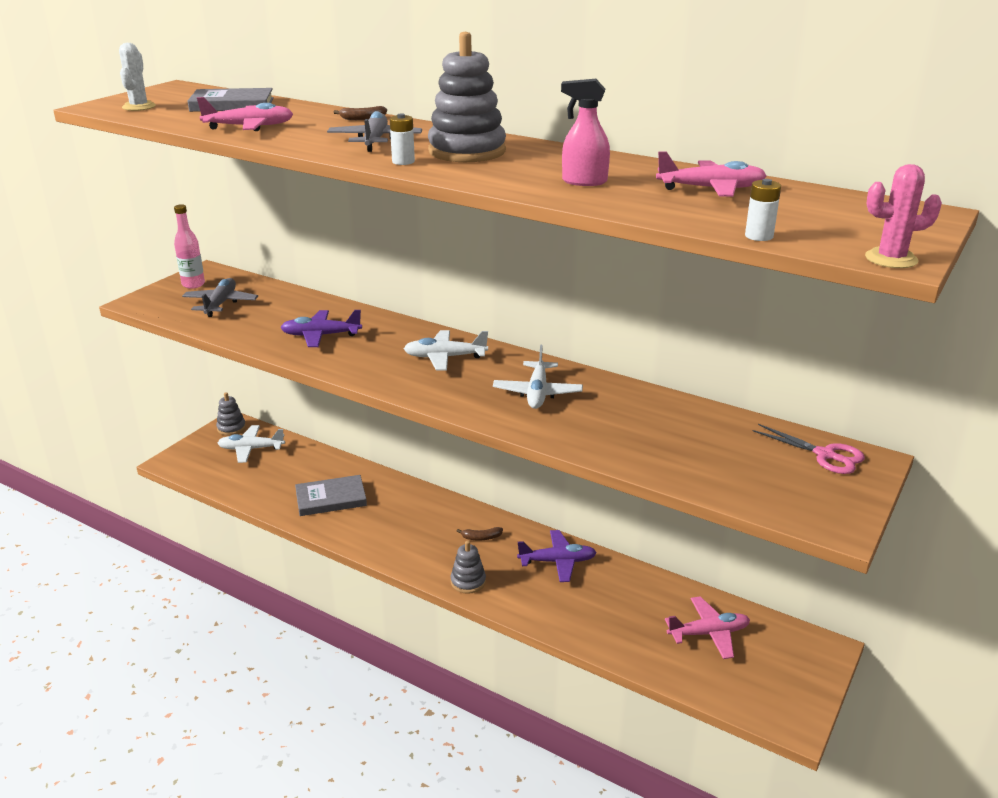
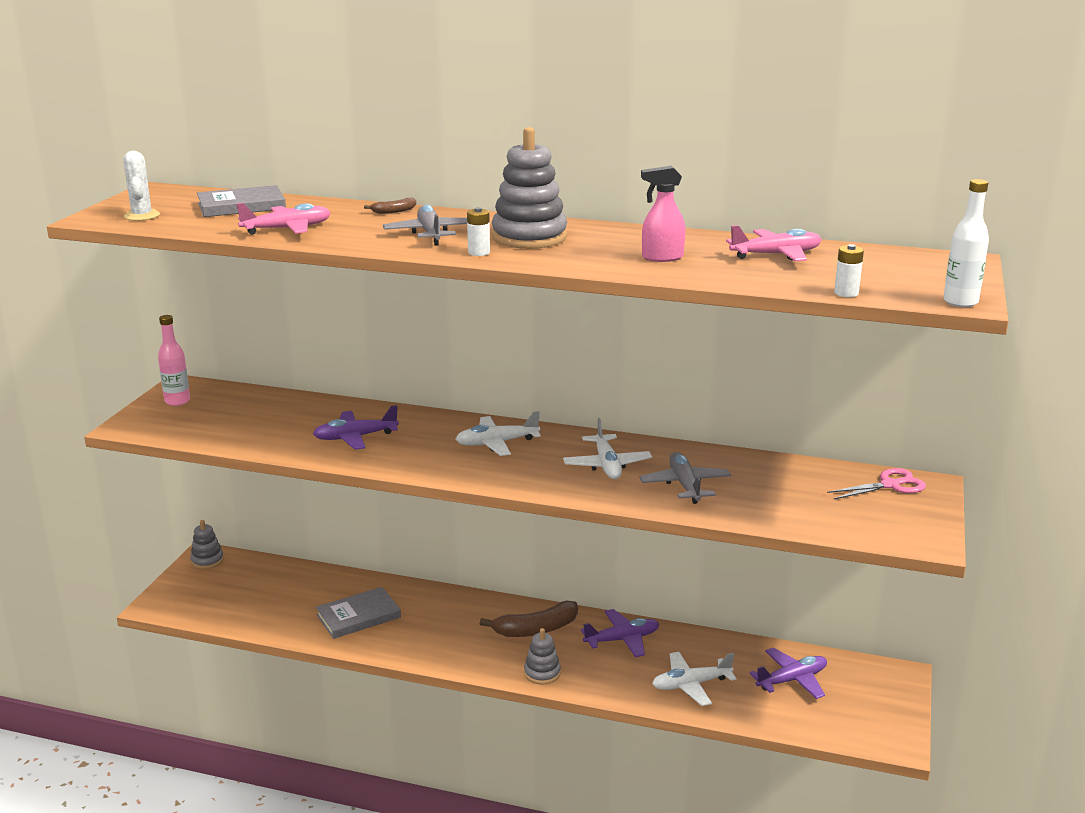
camera: 15 degrees left, 5 degrees down
grey plane [182,278,258,317] -> grey plane moved to [639,452,731,504]
white plane [217,425,285,463] -> white plane moved to [652,652,736,706]
brown banana [457,527,503,541] -> brown banana [480,601,578,637], size x2.10
pink plane [665,596,750,659] -> purple plane [750,648,827,699]
pink scissors [753,424,865,474] -> pink scissors turned 45 degrees counterclockwise [827,468,926,499]
pink cactus [865,164,942,268] -> white bottle [943,179,989,307]

